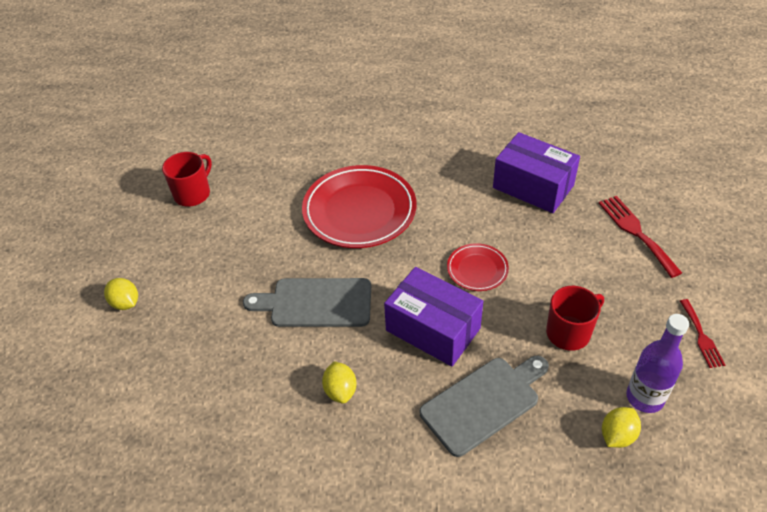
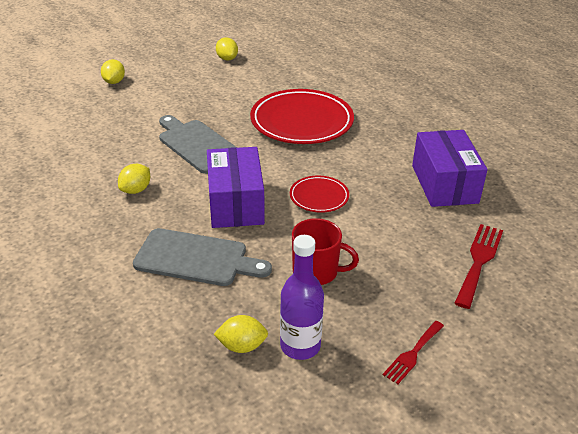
camera: 45 degrees right, 10 degrees down
red mug [162,152,212,207] -> yellow lemon [216,37,238,61]

